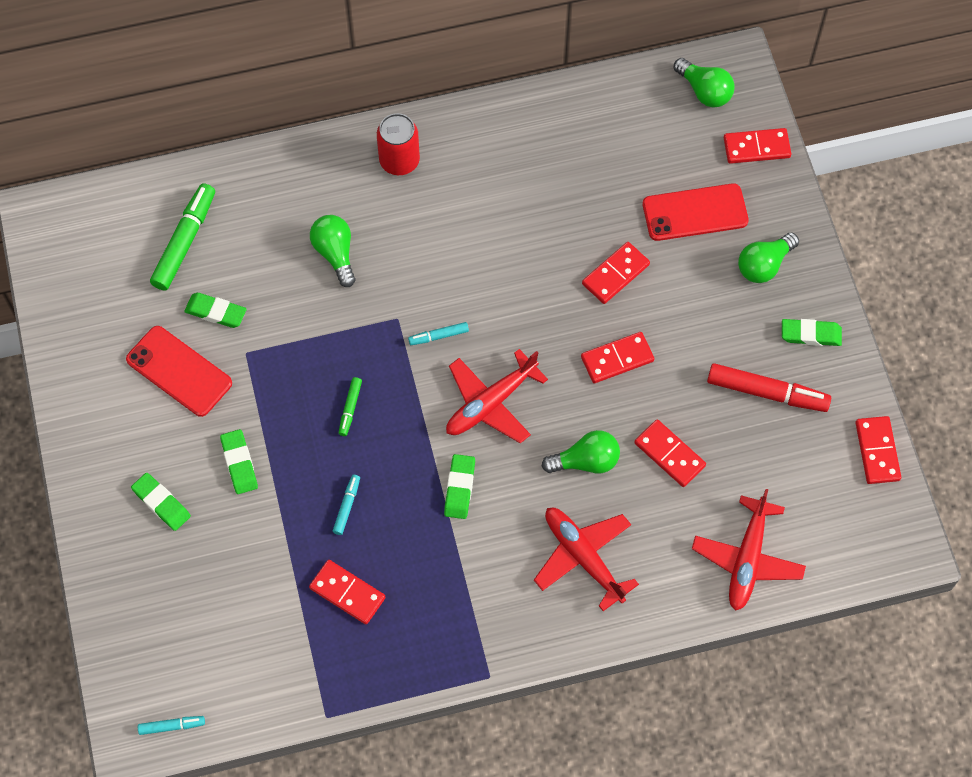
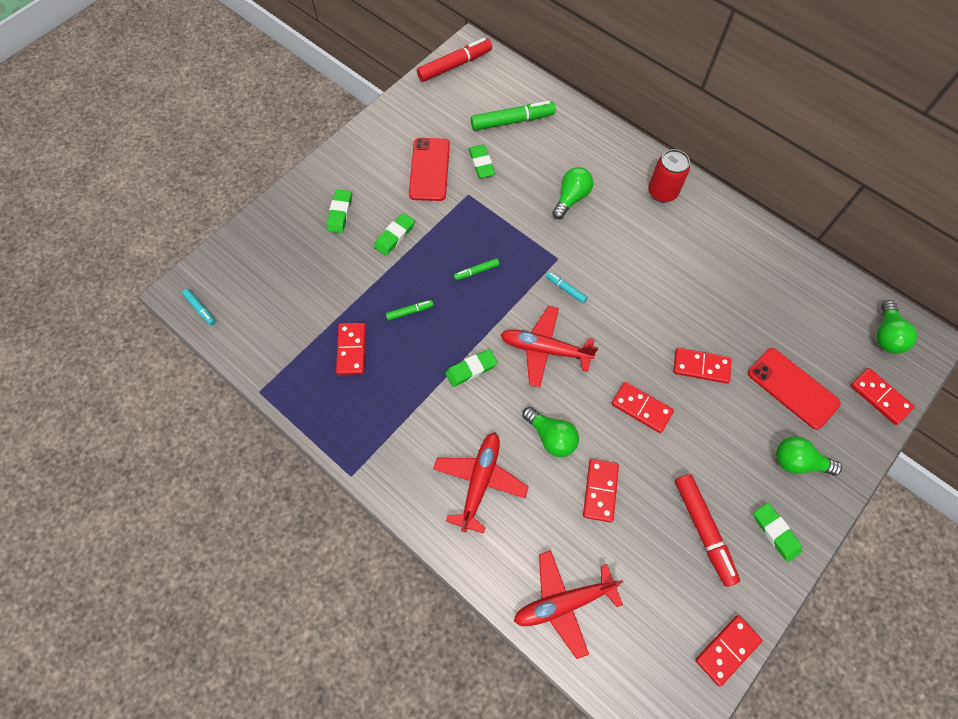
camera: 55 degrees right, 0 degrees up
turquoise marker [333,475,360,535] -> green marker [385,300,434,321]
none -> red marker [417,38,492,82]

